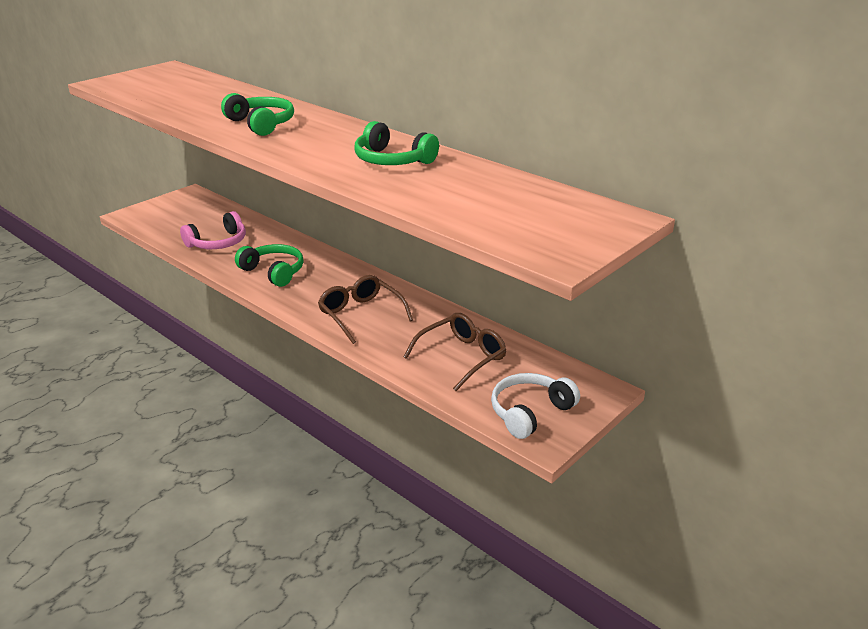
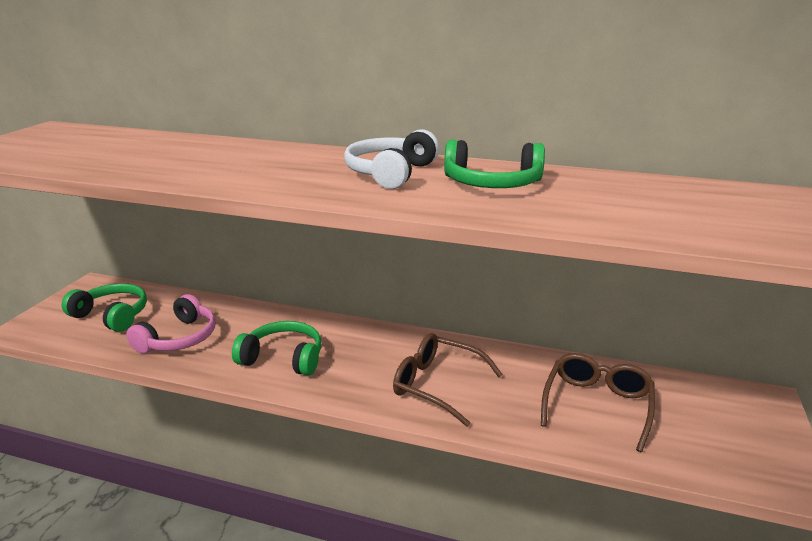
camera: 25 degrees left, 5 degrees down
green headphones [221,93,294,136] -> green headphones moved to [62,283,147,332]
white headphones [491,373,580,439] -> white headphones moved to [344,129,439,189]

